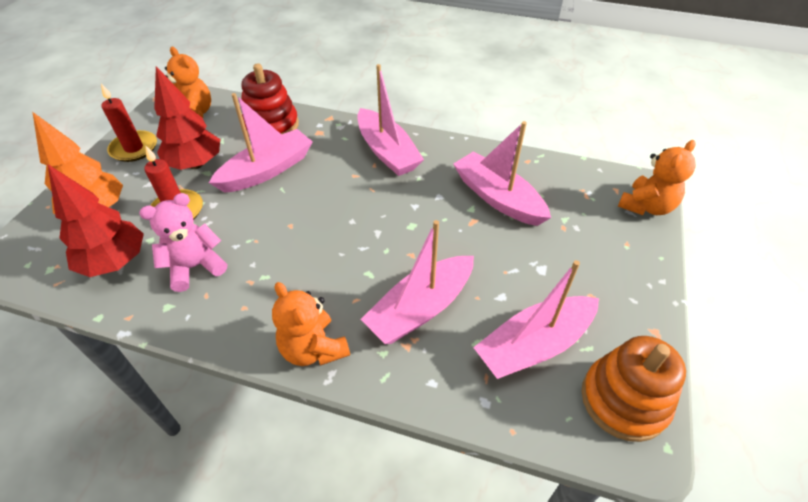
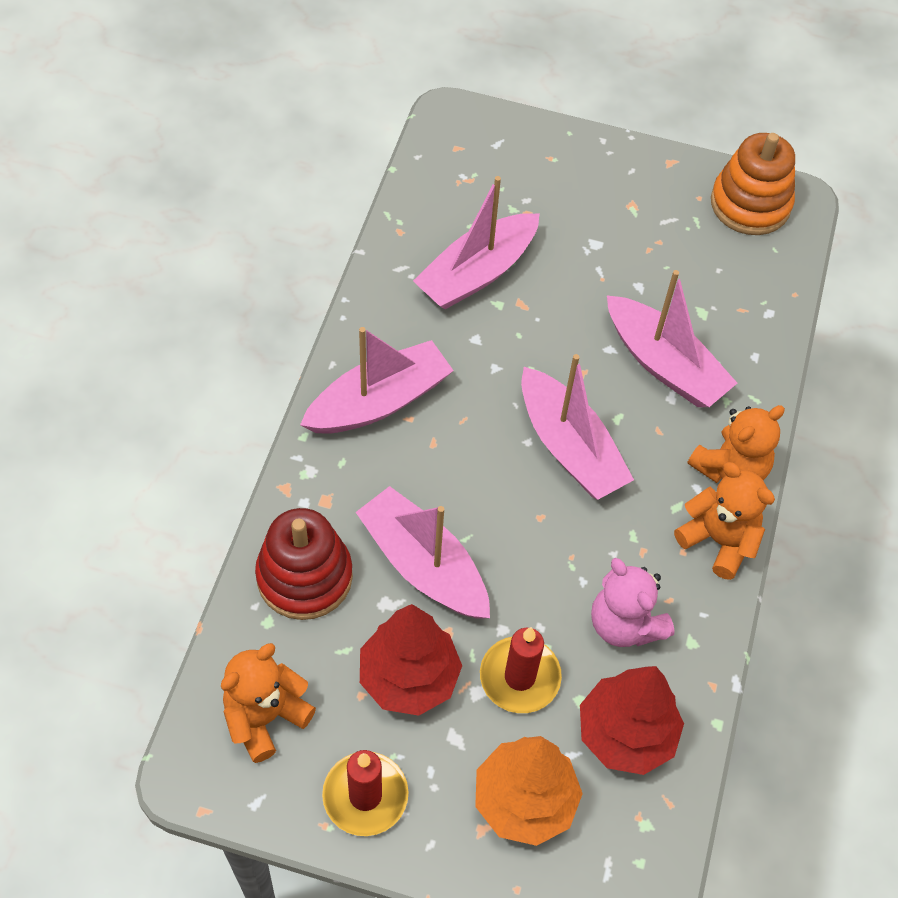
camera: 95 degrees left, 10 degrees up
pink boat [473,260,599,379] -> pink boat moved to [521,354,634,500]
orange teddy bear [618,140,696,215] -> orange teddy bear moved to [674,462,775,580]

